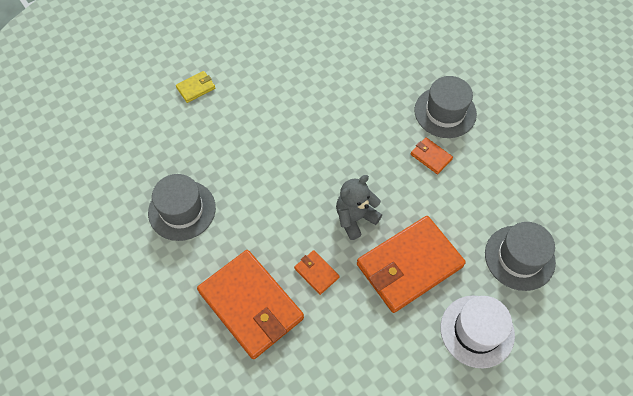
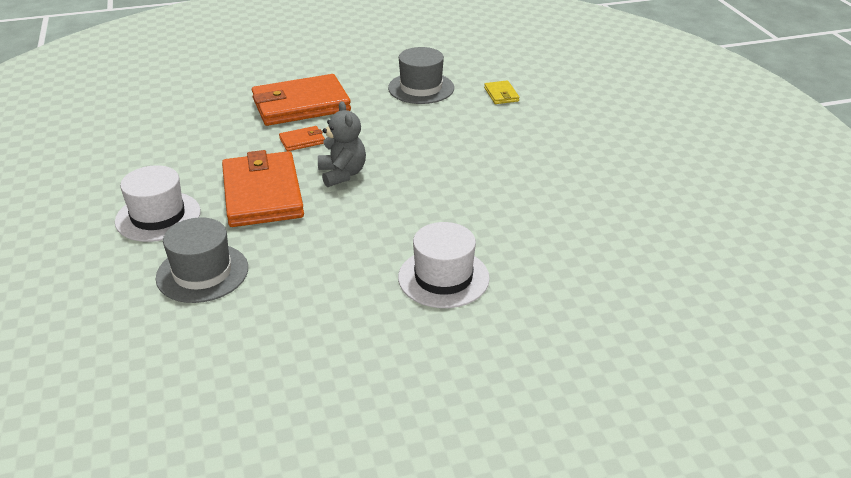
camera: 110 degrees right, 25 degrees down
yellow wallet [176,71,216,103] -> yellow wallet moved to [484,80,519,104]
orange wallet [411,137,453,174] -> none
grey hat [414,76,477,138] -> white hat [398,222,490,308]

